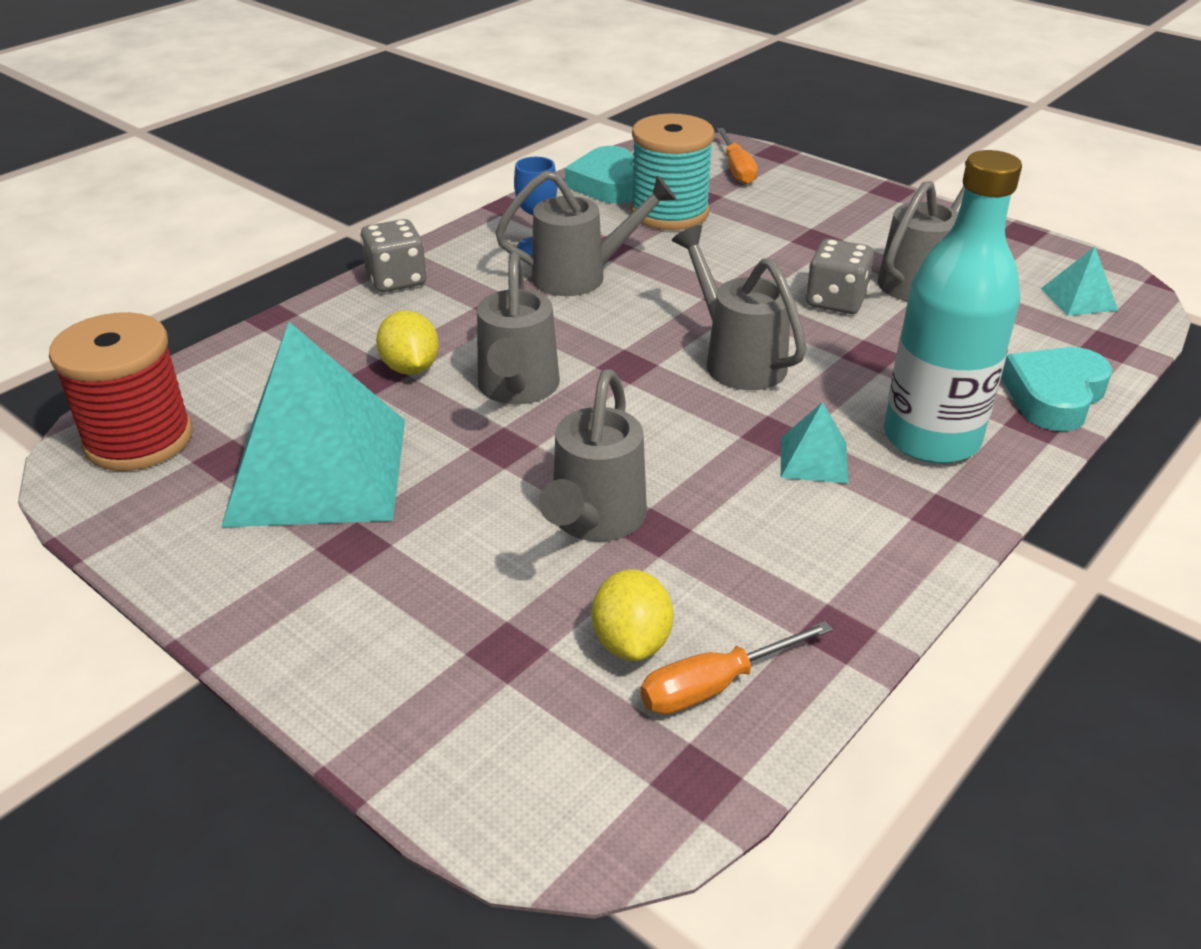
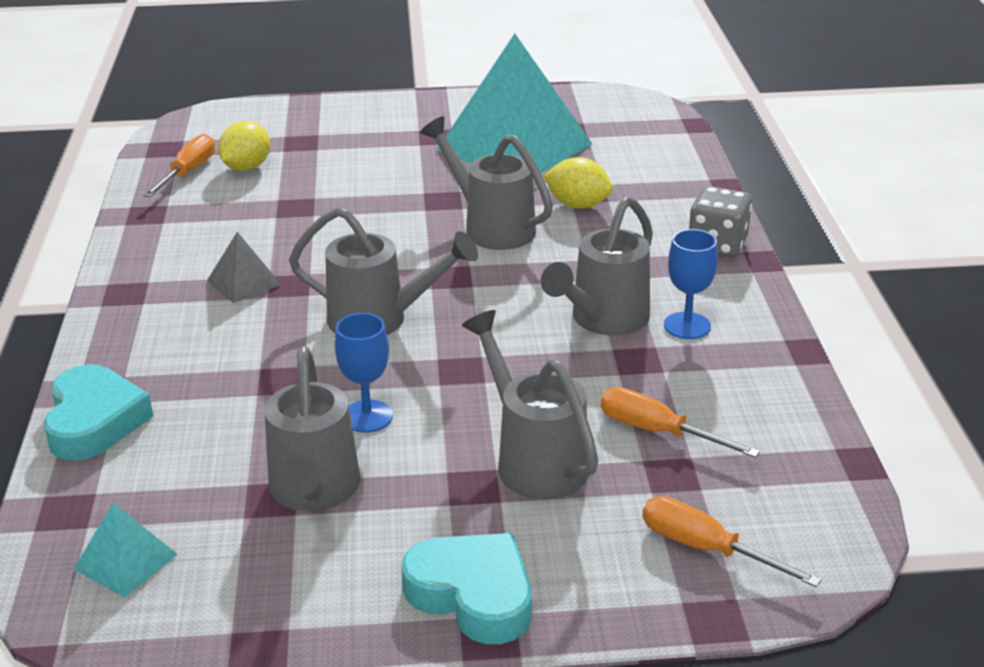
camera: 135 degrees right, 5 degrees down
red spool [49,312,193,471] -> none
grey watering can [539,369,647,542] -> grey watering can moved to [462,310,599,499]
turquoise heart [565,146,634,204] -> turquoise heart moved to [401,533,532,644]
yellow lemon [592,569,673,661] -> yellow lemon turned 75 degrees clockwise [218,121,270,171]
turquoise spool [631,113,714,230] -> orange screwdriver [600,387,760,458]
turquoise pyramid [781,402,849,483] -> grey pyramid [207,232,281,303]
grey dice [806,239,874,314] -> blue goblet [335,313,393,433]
turquoise bottle [884,150,1022,463] -> none

